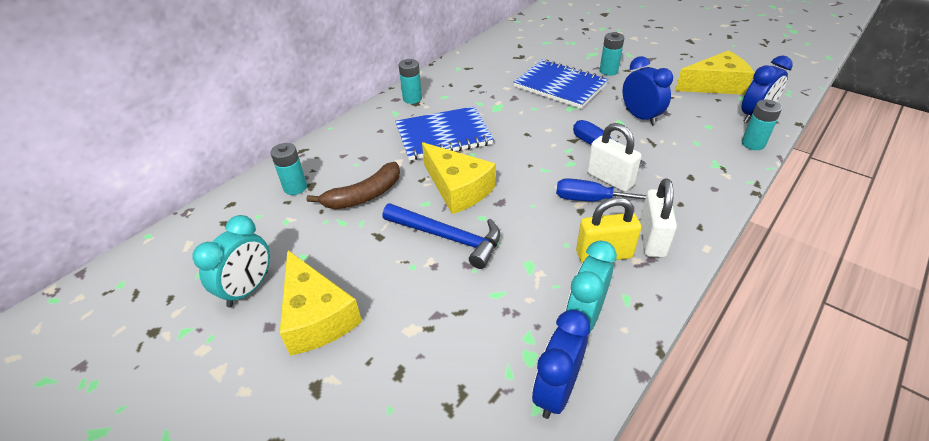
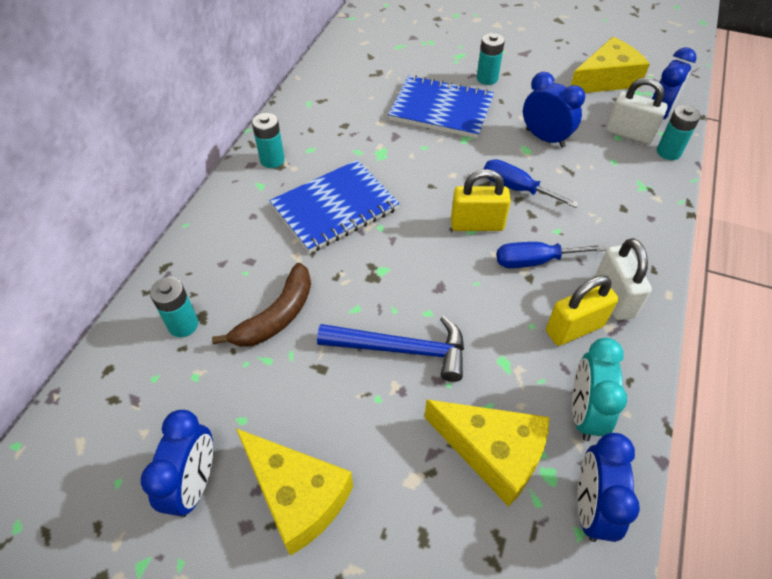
camera: 20 degrees left, 10 degrees up
turquoise clock [192,215,270,308] -> blue clock [141,410,213,518]
yellow cheese [422,142,496,214] -> yellow cheese moved to [424,399,549,507]
white padlock [587,123,642,192] -> white padlock moved to [606,77,667,144]
none -> yellow padlock [451,169,511,231]

